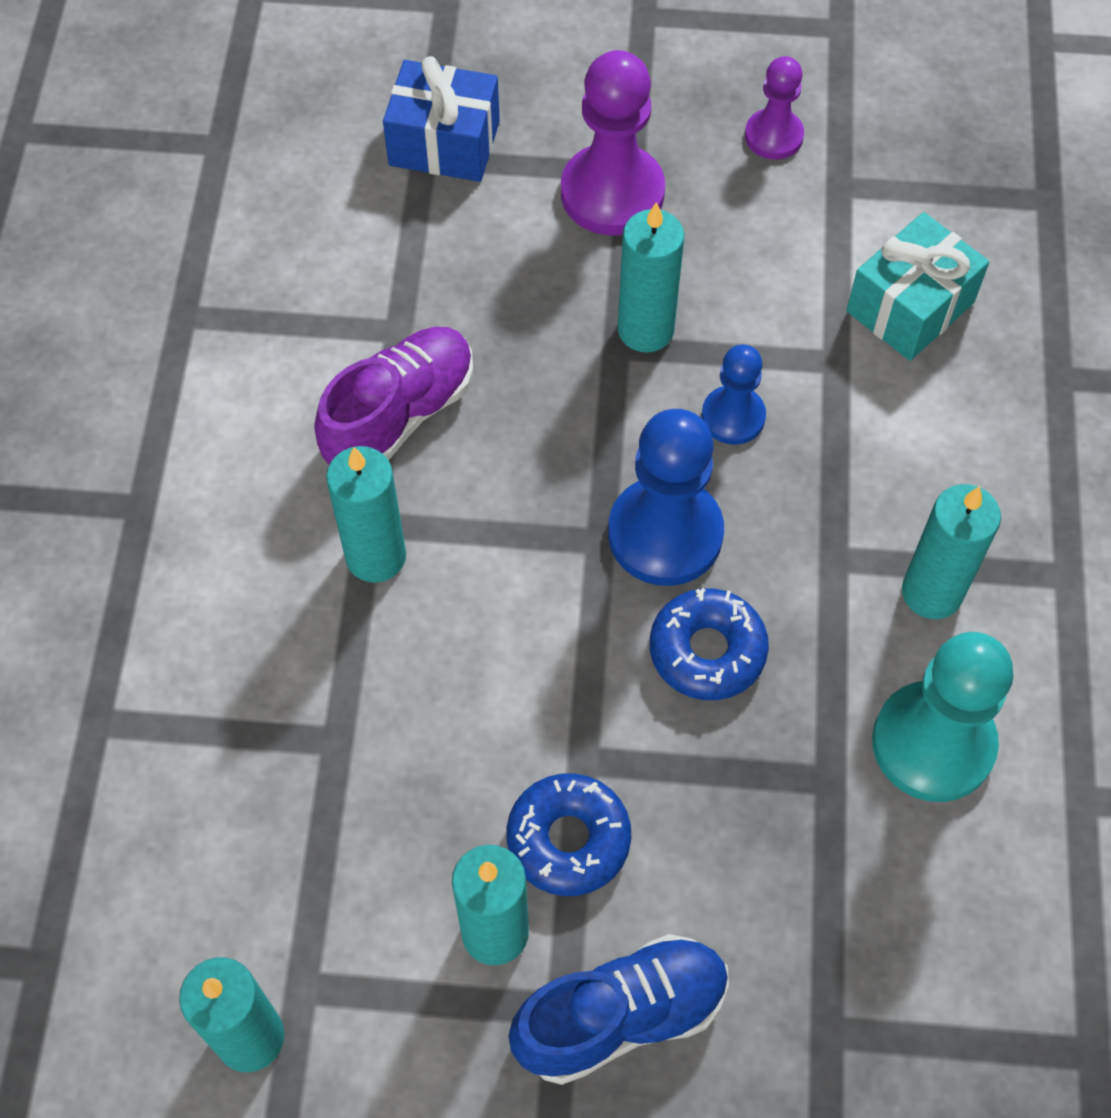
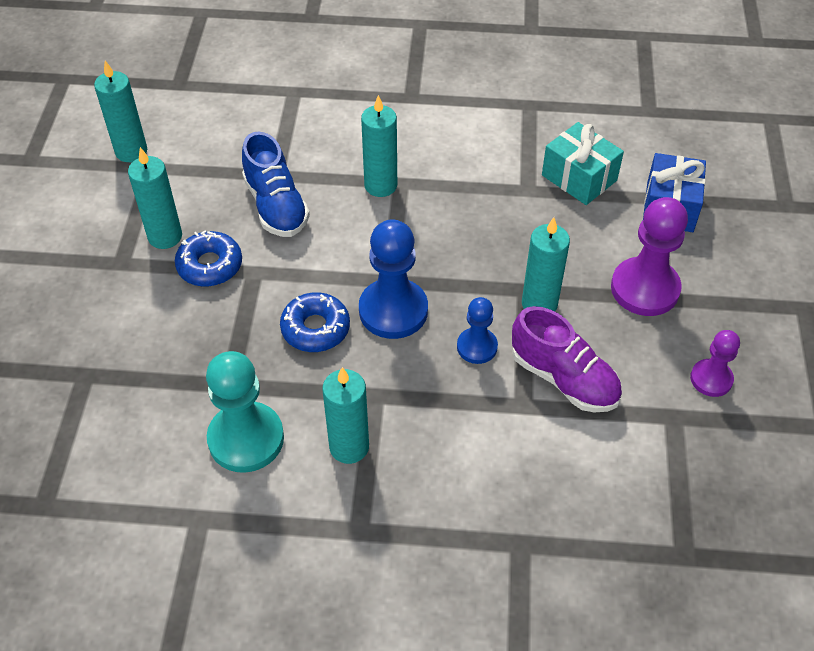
camera: 90 degrees right, 10 degrees down
purple shoe [314,327,473,465] -> purple shoe moved to [512,306,622,412]
blue shoe [509,934,729,1085] -> blue shoe moved to [242,132,310,237]
turquoise gift [847,212,989,361] -> turquoise gift moved to [542,122,624,205]

